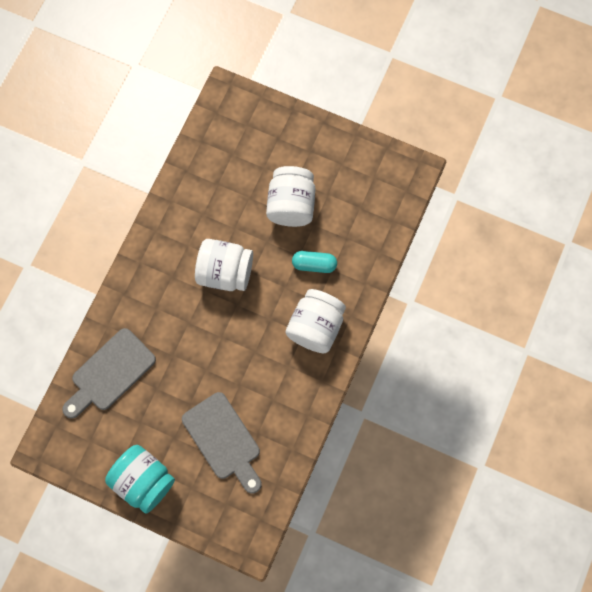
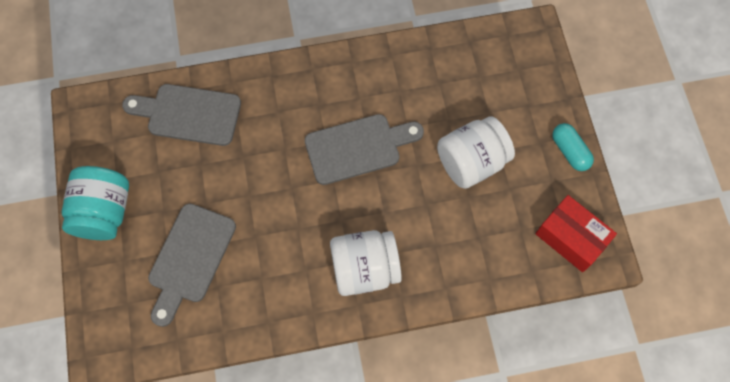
camera: 55 degrees right, 5 degrees down
white jar [195,239,253,291] -> grey cutting board [305,114,424,185]
turquoise capsule [292,251,337,273] -> turquoise capsule moved to [552,123,594,171]
none -> red box [535,195,617,272]

